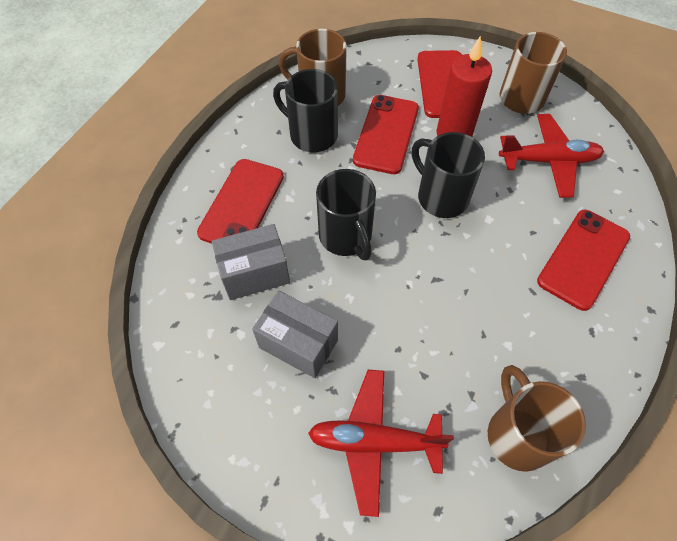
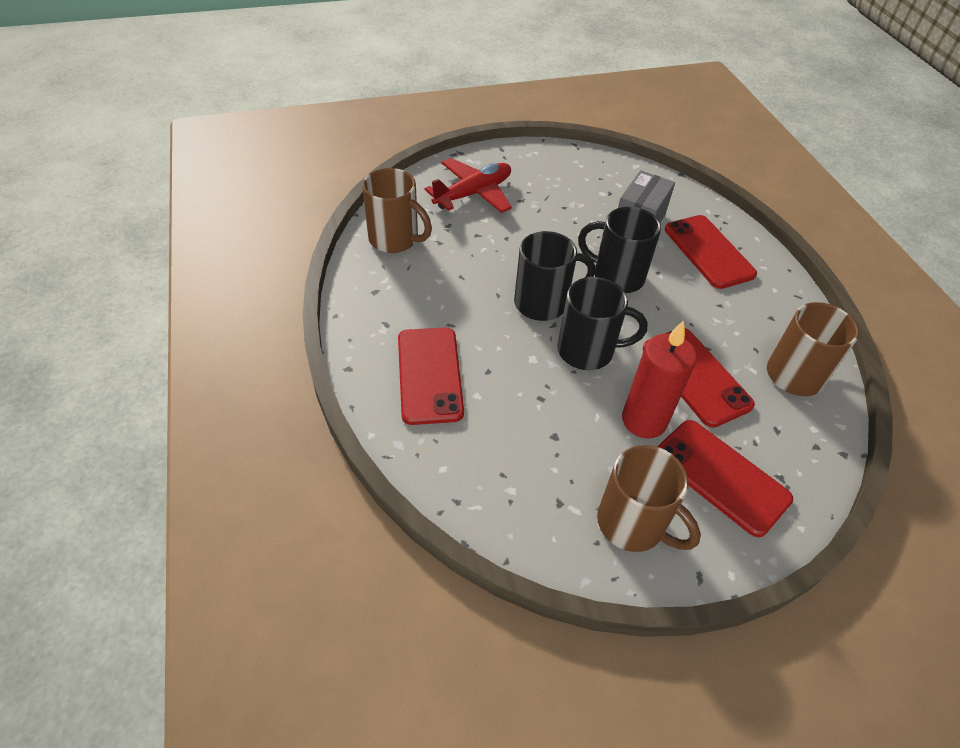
camera: 135 degrees right, 10 degrees down
grey box [252,291,338,378] -> none
black mug [273,69,338,152] -> black mug moved to [514,231,595,321]
red plane [499,114,604,198] -> none

